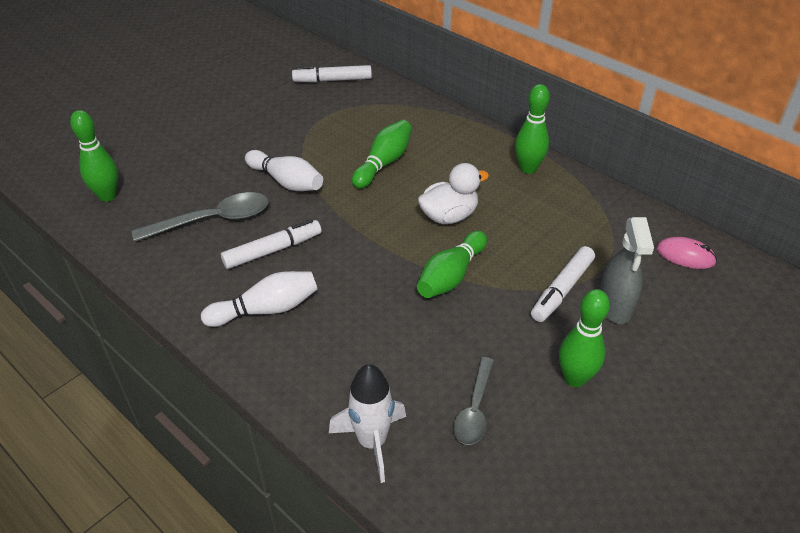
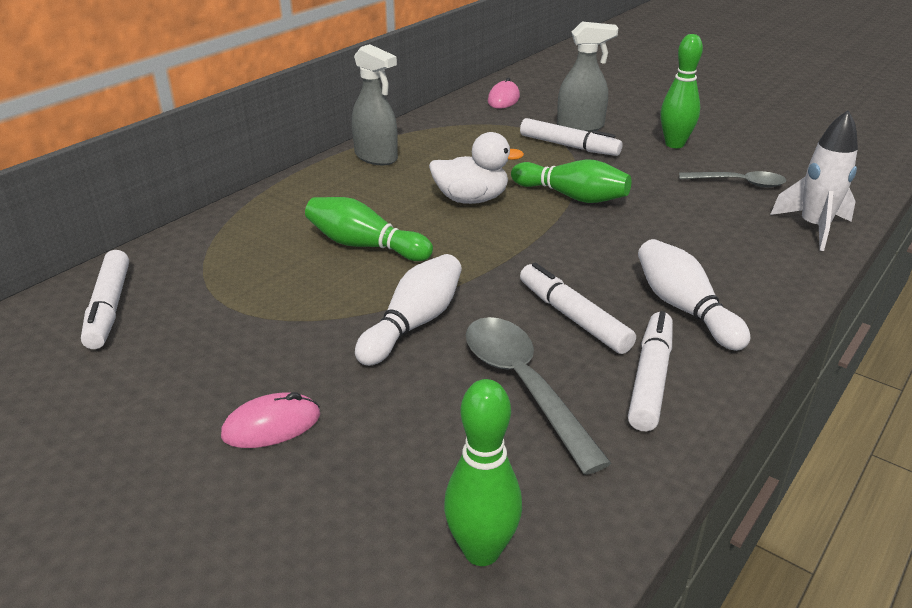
camera: 95 degrees left, 10 degrees down
white duck [418,163,489,224] -> white duck turned 120 degrees clockwise [429,132,524,204]
green bowling pin [515,84,550,174] -> grey spray bottle [352,44,398,165]
none -> pink mouse [221,392,320,448]
none -> white marker [628,311,673,431]

